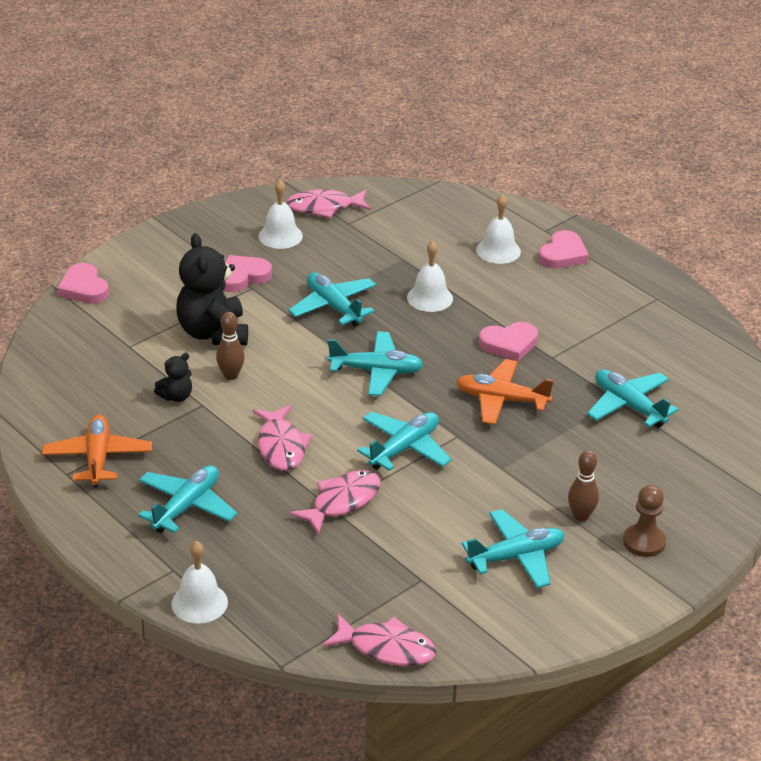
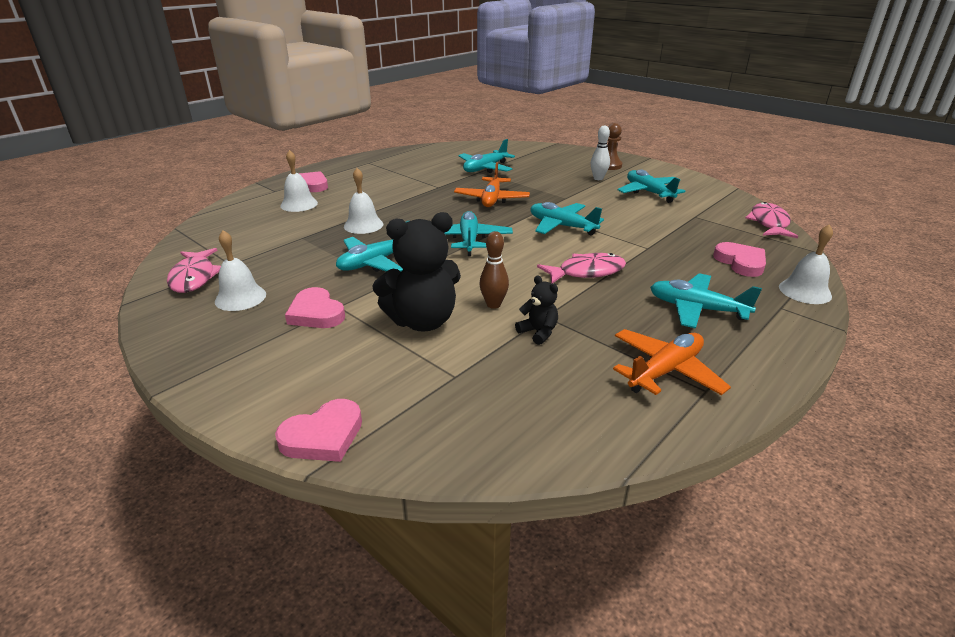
camera: 95 degrees left, 5 degrees down
orange plane [42,415,152,488] -> orange plane turned 150 degrees clockwise [613,329,731,395]
pink fish [289,470,381,535] -> none
pink heart [479,322,538,361] -> pink heart moved to [713,242,766,277]
brown bowling pin [568,450,599,521] -> white bowling pin [591,125,610,180]

